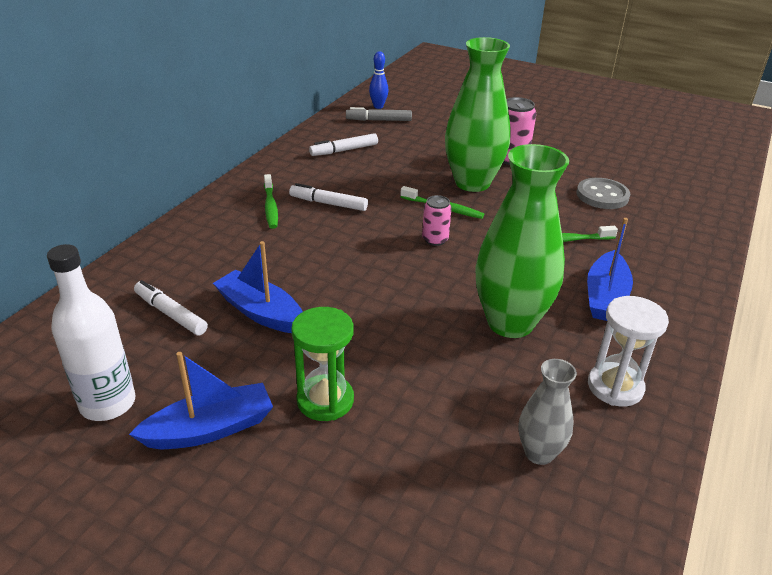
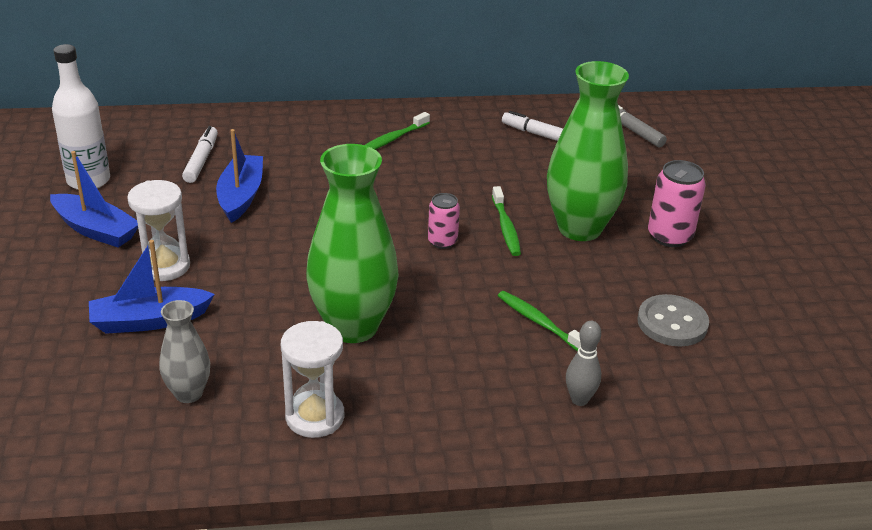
camera: 55 degrees right, 0 degrees up
white marker [289,183,368,211] -> none
green hourglass [291,307,354,421] -> white hourglass [127,180,190,281]
blue bowling pin [369,51,388,109] -> none
blue boat [587,218,633,321] -> blue boat moved to [89,240,215,334]
none -> grey bowling pin [566,321,601,406]

